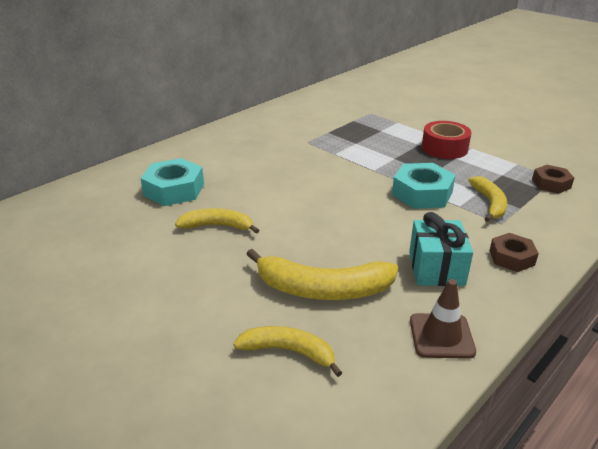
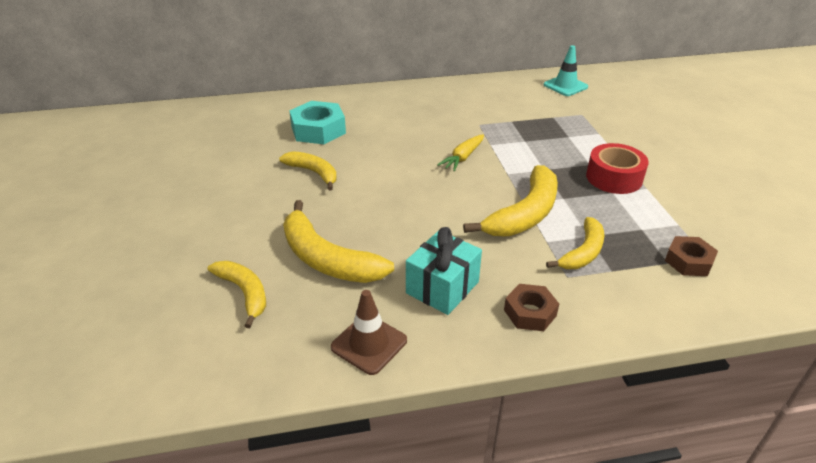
camera: 35 degrees right, 5 degrees up
turquoise nut [392,163,456,209] -> yellow banana [463,165,558,236]
none -> yellow carrot [437,134,484,172]
none -> turquoise traffic cone [544,45,588,96]

